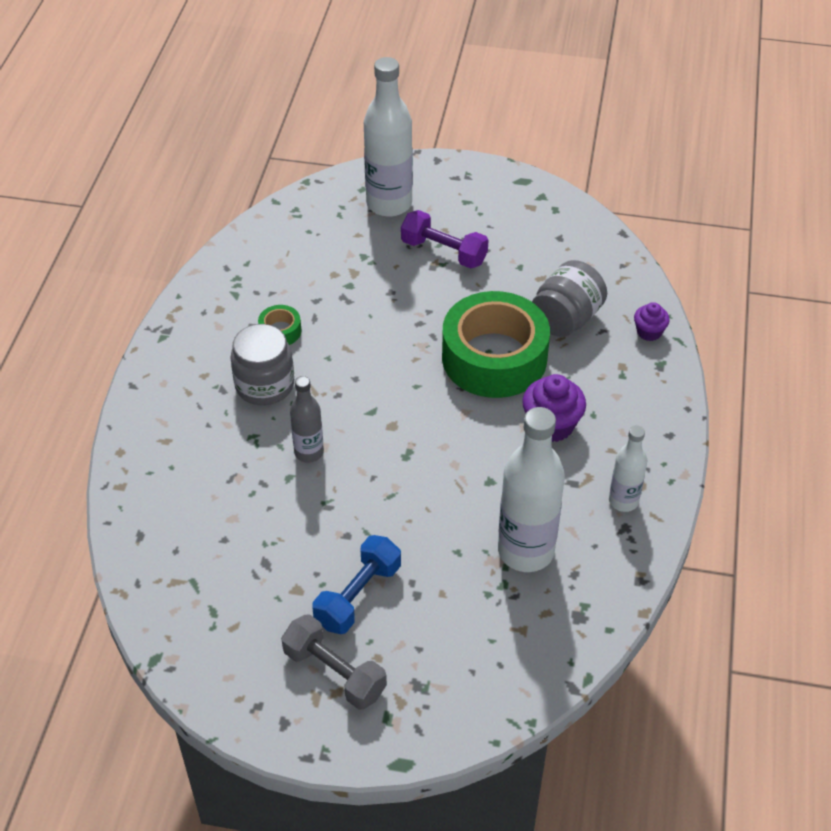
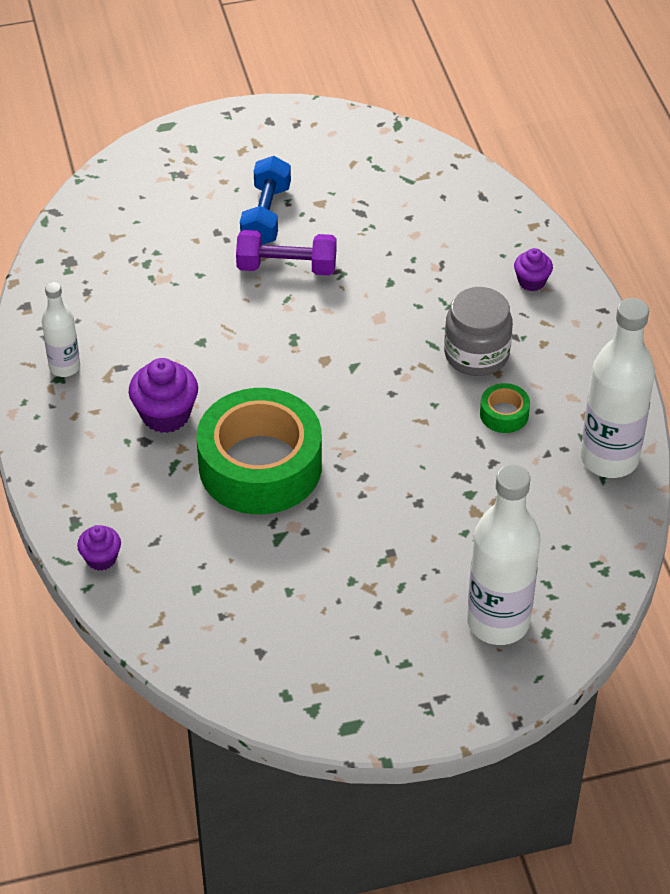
camera: 155 degrees right, 0 degrees up
grey dumbbell [281,614,387,710] -> none
grey bottle [290,376,324,463] -> none
purple dumbbell [401,210,488,268] -> purple dumbbell moved to [236,230,336,275]
white bottle [498,407,565,572] -> white bottle moved to [581,298,655,478]
grey jar [532,260,607,337] -> none
none -> purple cupcake [514,248,553,291]

